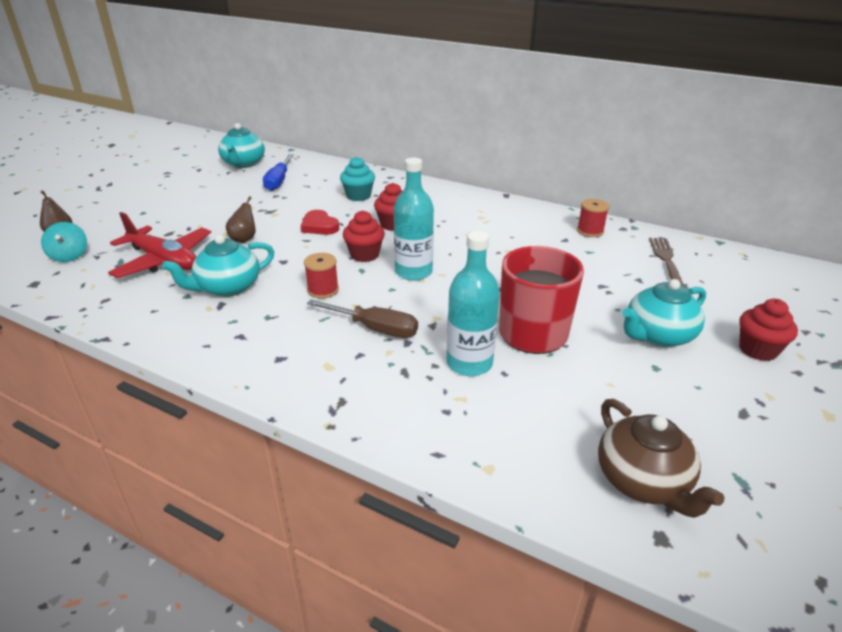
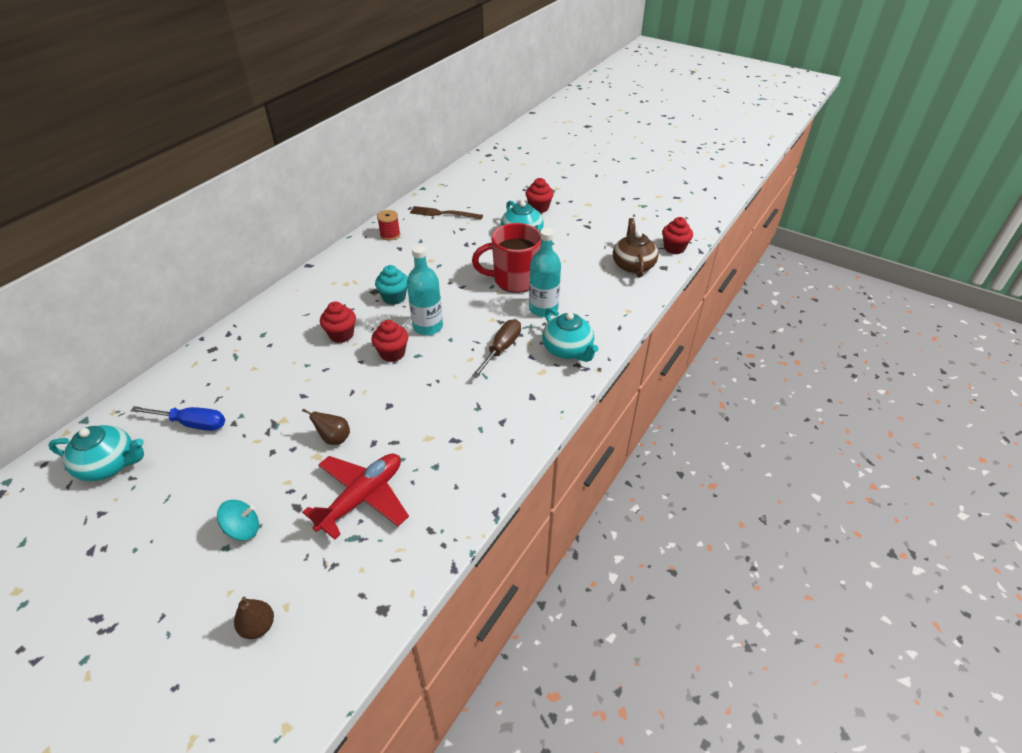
camera: 85 degrees left, 10 degrees up
turquoise spinning top [41,222,87,262] -> turquoise spinning top moved to [217,500,259,541]
turquoise teapot [162,235,274,297] -> turquoise teapot moved to [542,308,598,362]
red heart [301,210,339,235] -> none
red spool [304,253,339,299] -> none
turquoise cupcake [340,157,375,201] -> turquoise cupcake moved to [375,265,408,305]
brown teapot [598,399,724,518] -> brown teapot turned 75 degrees counterclockwise [613,218,658,277]
none -> red cupcake [662,217,693,254]

